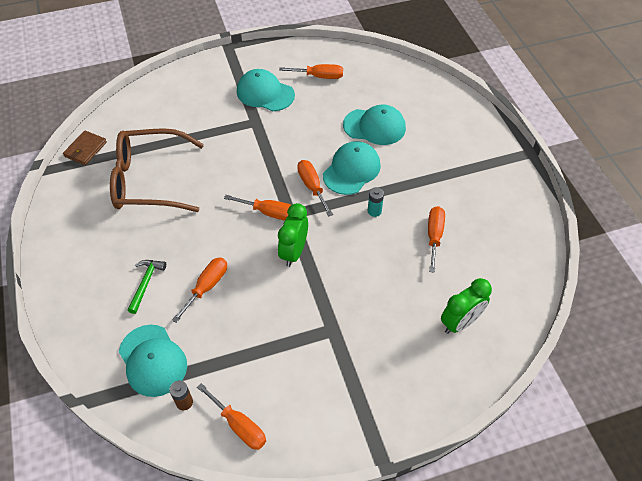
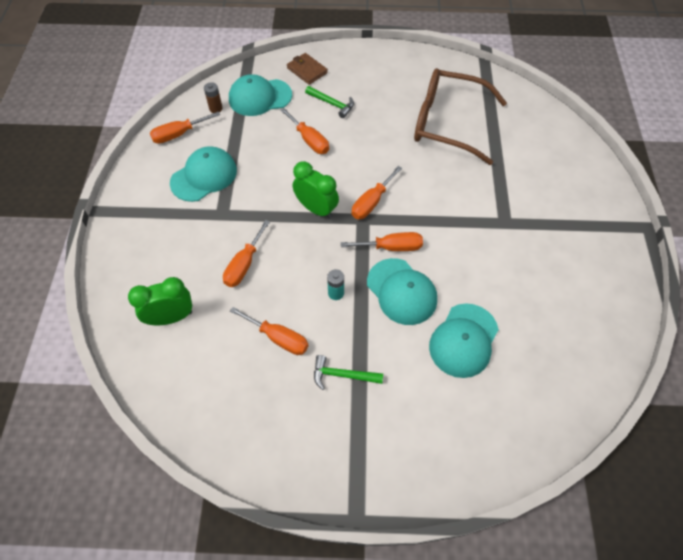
camera: 110 degrees right, 5 degrees up
brown wallet [63,130,107,165] -> brown wallet moved to [287,53,328,85]
brown glasses [110,128,204,212] -> brown glasses turned 90 degrees counterclockwise [414,68,507,165]
turquoise cap [237,69,295,111] -> turquoise cap moved to [170,146,237,202]
orange screwdriver [279,64,343,79] -> orange screwdriver moved to [223,220,270,287]
green clock [441,278,492,334] -> green clock turned 90 degrees clockwise [128,277,192,325]
none -> green hammer [314,355,383,390]

